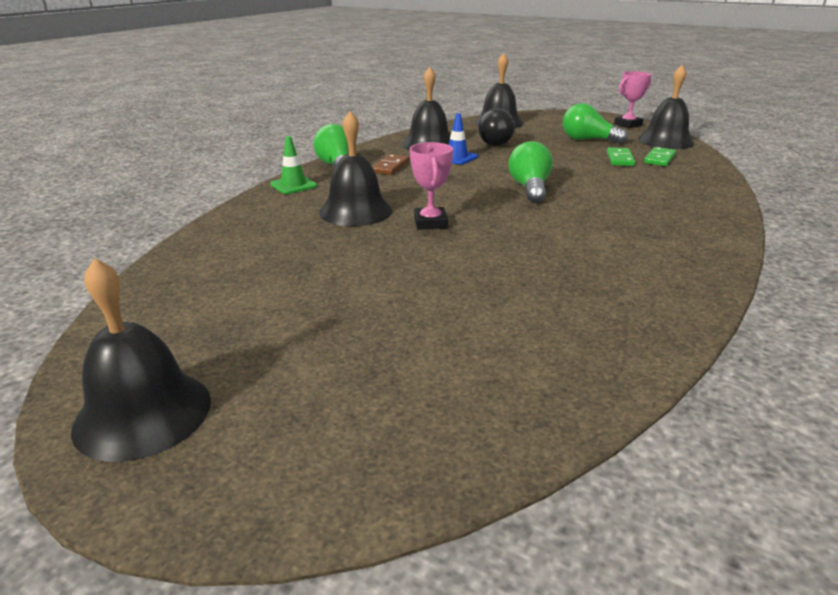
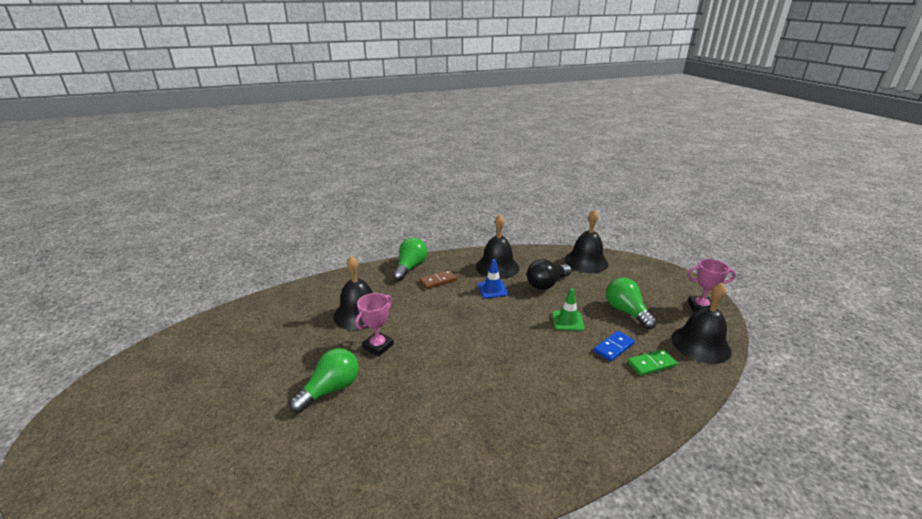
camera: 40 degrees right, 0 degrees up
black bell [71,258,211,462] -> none
green traffic cone [270,136,317,194] -> green traffic cone moved to [552,288,584,331]
green light bulb [508,141,553,203] -> green light bulb moved to [289,348,359,413]
green domino [607,147,635,166] -> blue domino [594,331,635,362]

